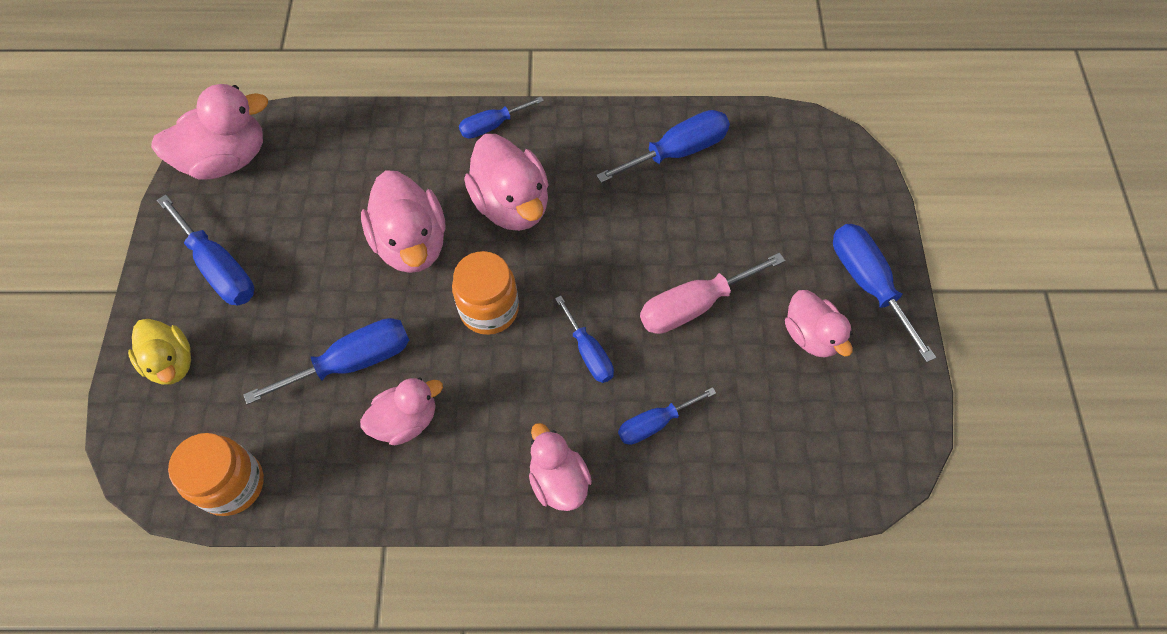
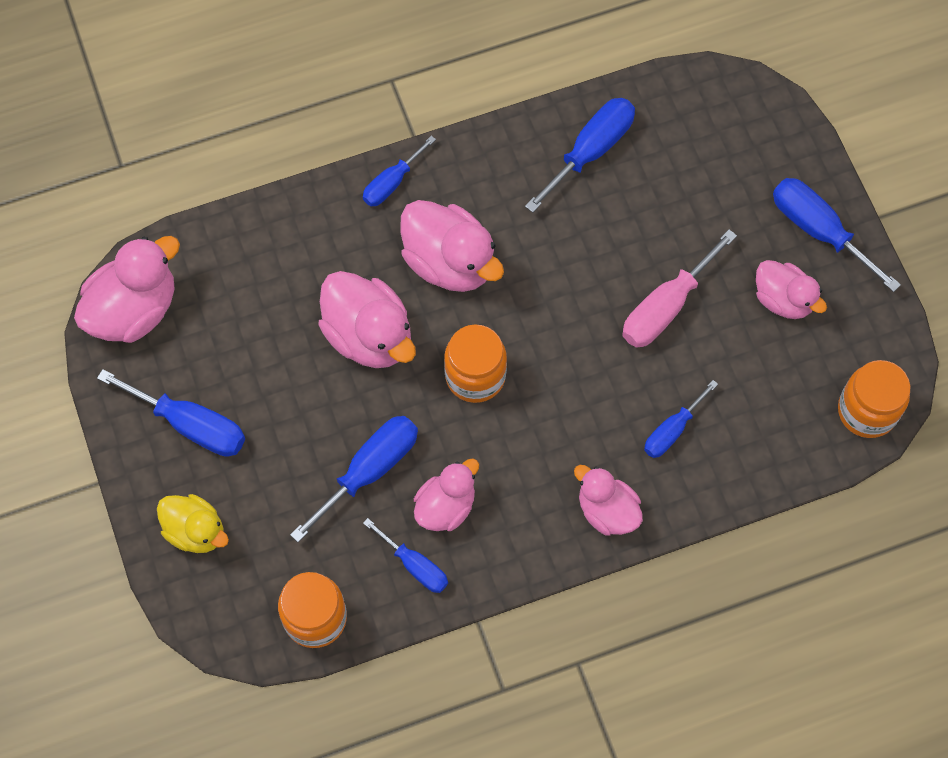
camera: 20 degrees left, 5 degrees up
blue screwdriver [555,296,614,383] -> blue screwdriver moved to [363,518,448,593]
none -> orange jar [838,360,910,438]

